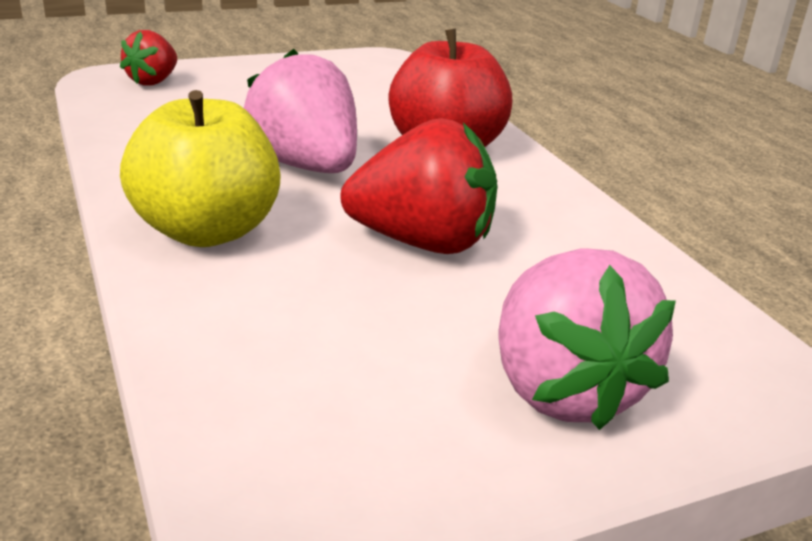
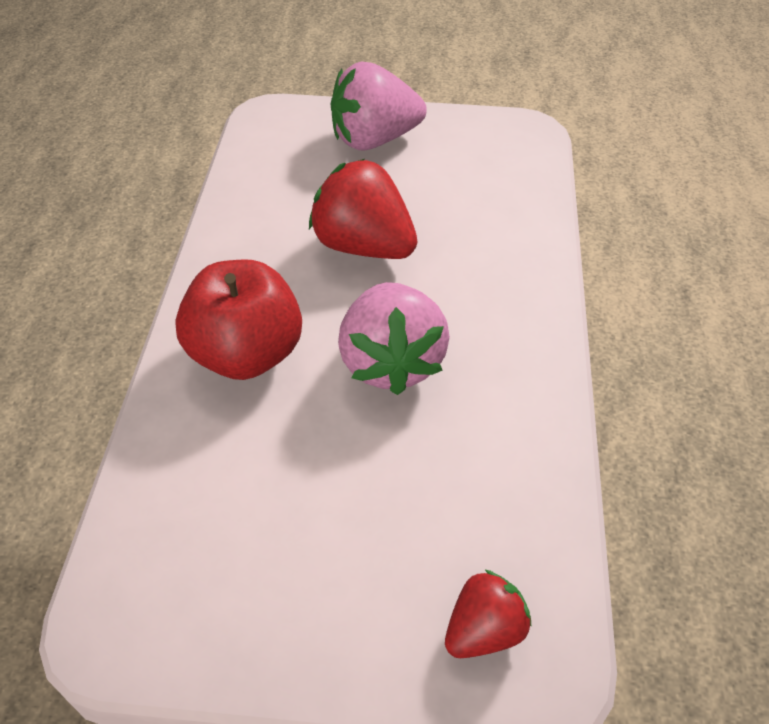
camera: 150 degrees left, 20 degrees up
yellow apple [120,90,281,247] -> none
pink strawberry [498,248,676,430] -> pink strawberry turned 120 degrees counterclockwise [330,62,427,151]

